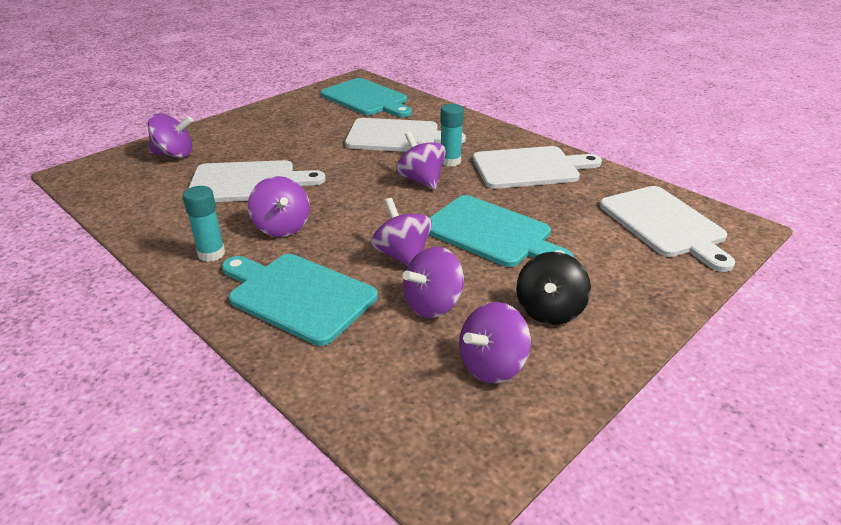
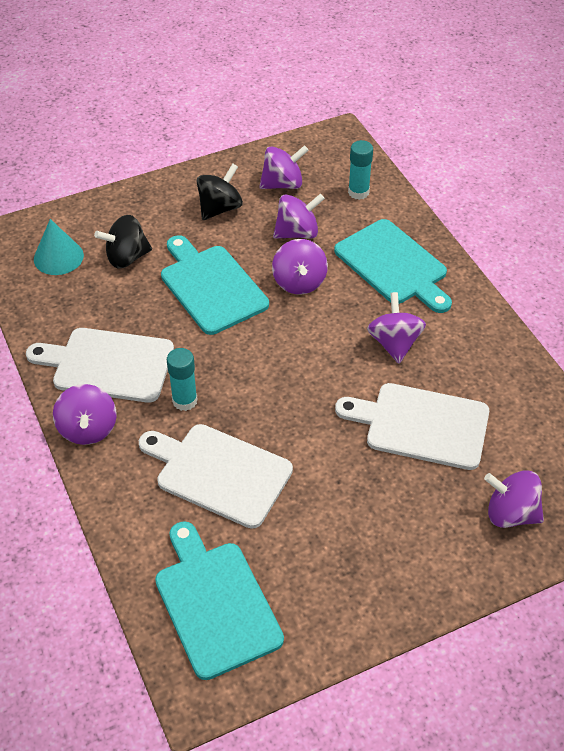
camera: 160 degrees left, 15 degrees up
turquoise glue stick [183,186,225,262] -> turquoise glue stick moved to [348,140,373,200]
purple spinning top [396,131,446,190] -> purple spinning top moved to [53,384,117,445]
white cutting board [600,186,735,272] -> turquoise cone [34,219,84,275]
none -> black spinning top [94,215,152,268]

